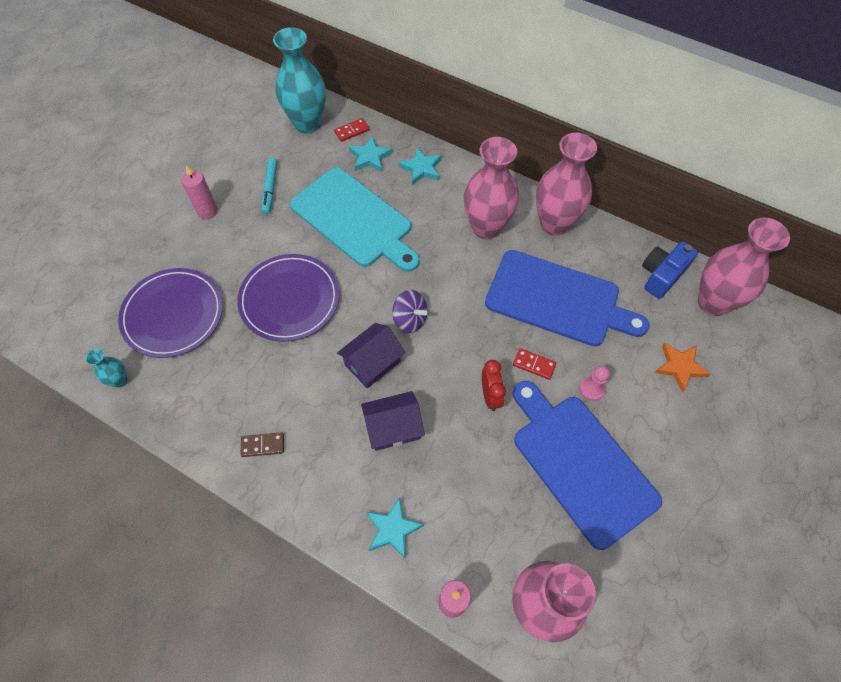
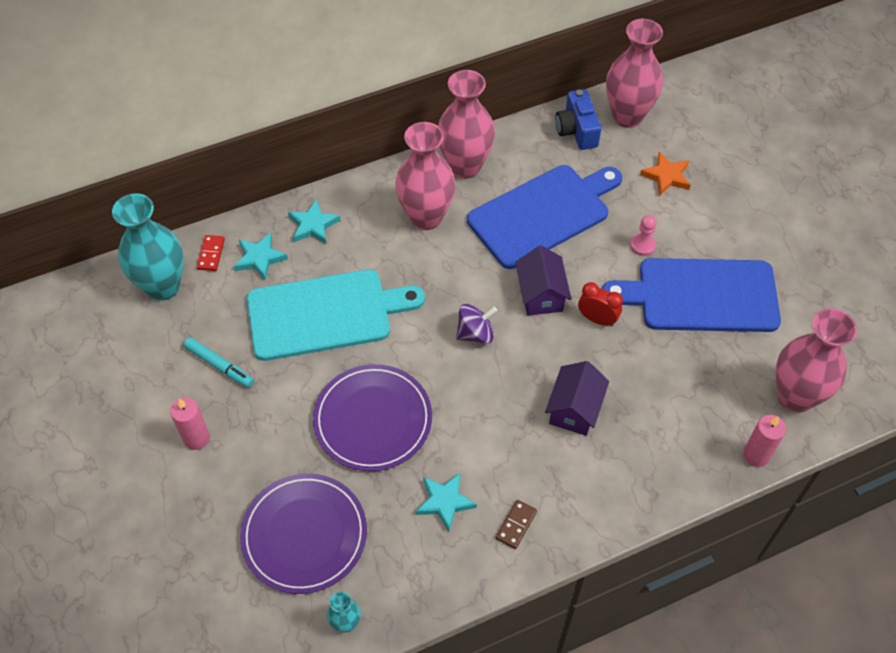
camera: 55 degrees left, 5 degrees down
purple house [337,323,405,389] -> purple house moved to [515,245,571,315]
turquoise star [366,497,424,559] -> turquoise star moved to [416,473,477,531]
red domino [513,348,556,380] -> none

